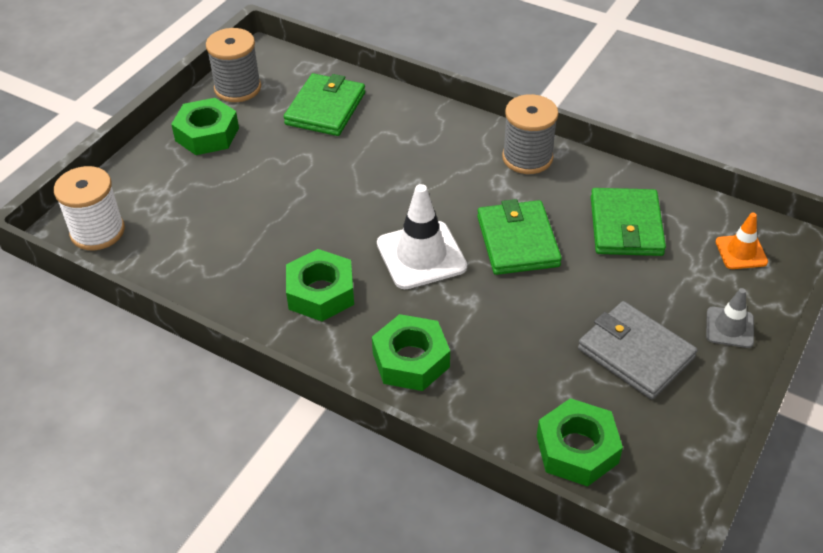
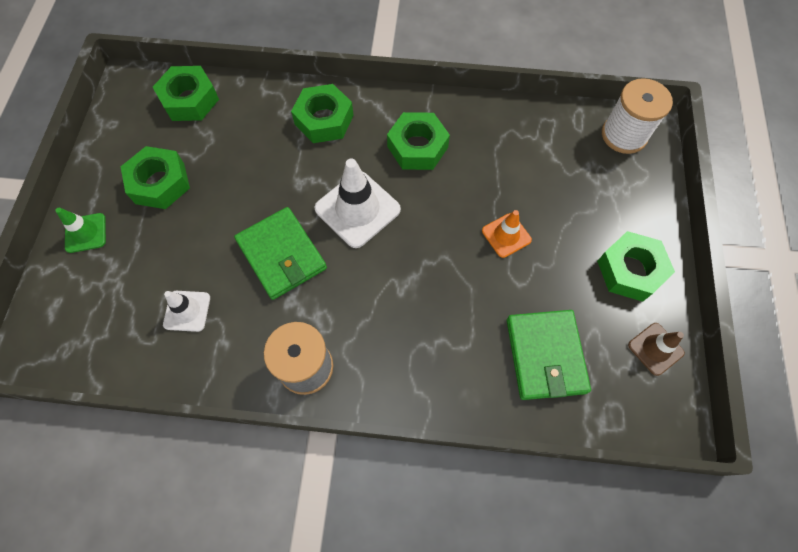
camera: 155 degrees right, 20 degrees up
grey spool [206,28,261,102] -> brown traffic cone [628,323,685,376]
grey wallet [578,301,697,399] -> green nut [121,146,190,209]
green wallet [591,188,666,256] -> white traffic cone [163,291,210,332]
grey traffic cone [706,288,754,348] -> green traffic cone [55,208,106,253]
orange traffic cone [715,213,768,269] -> orange traffic cone moved to [482,210,532,258]

